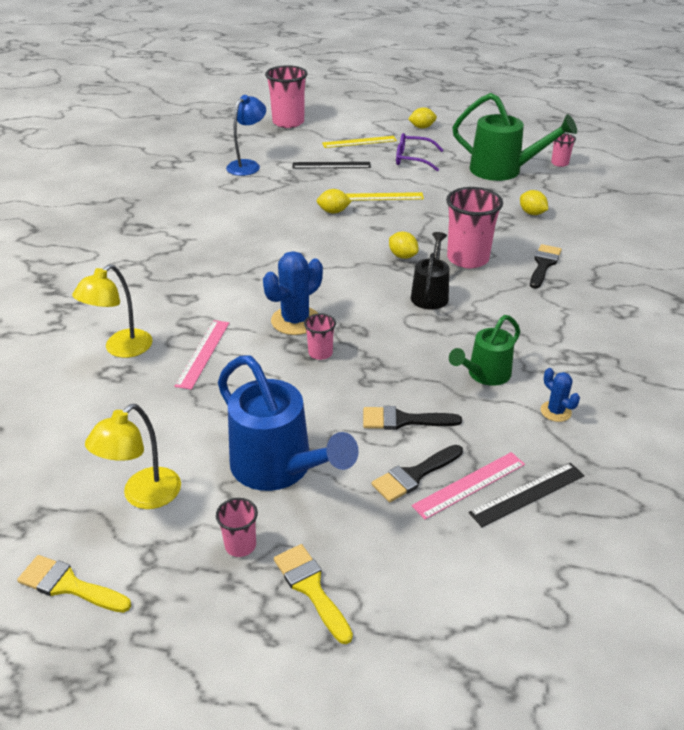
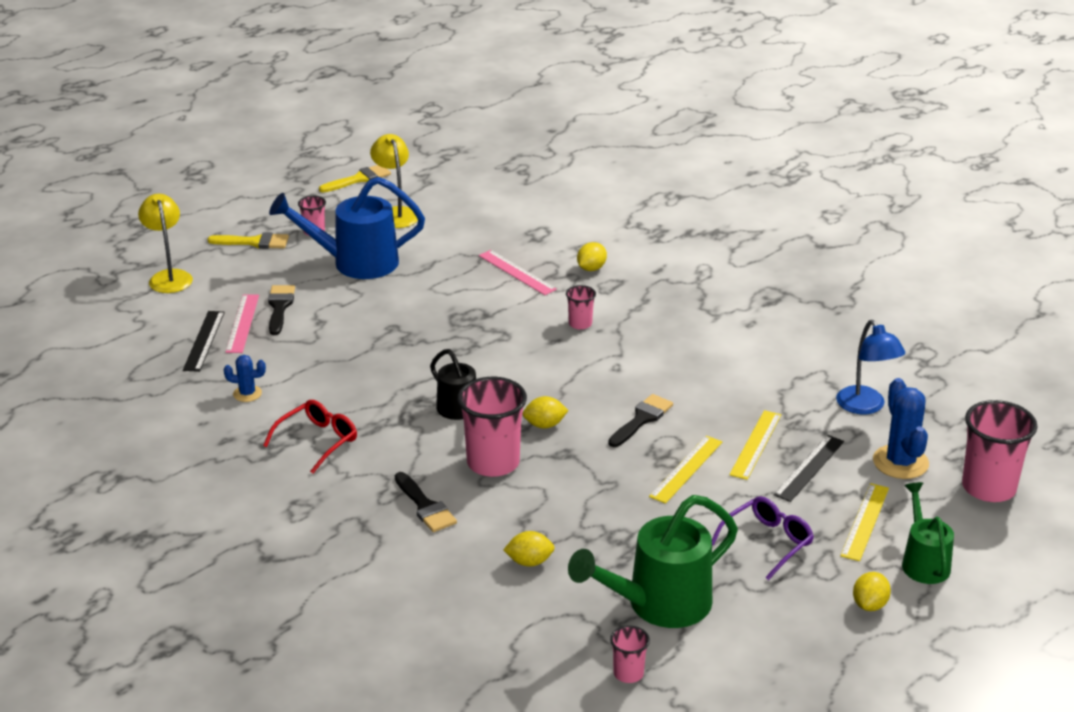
camera: 125 degrees right, 5 degrees down
yellow lamp [72,264,153,358] -> yellow lamp moved to [138,194,193,293]
blue cactus [263,251,323,335] -> blue cactus moved to [873,378,929,479]
pink cup [304,313,336,360] -> pink cup moved to [566,285,596,329]
yellow lemon [317,189,352,214] -> yellow lemon moved to [577,242,607,271]
black brush [363,406,462,430] -> black brush moved to [608,394,673,447]
green watering can [449,315,520,386] -> green watering can moved to [902,482,954,584]
none -> red glasses [263,400,357,474]
none -> yellow ruler [729,410,781,480]

